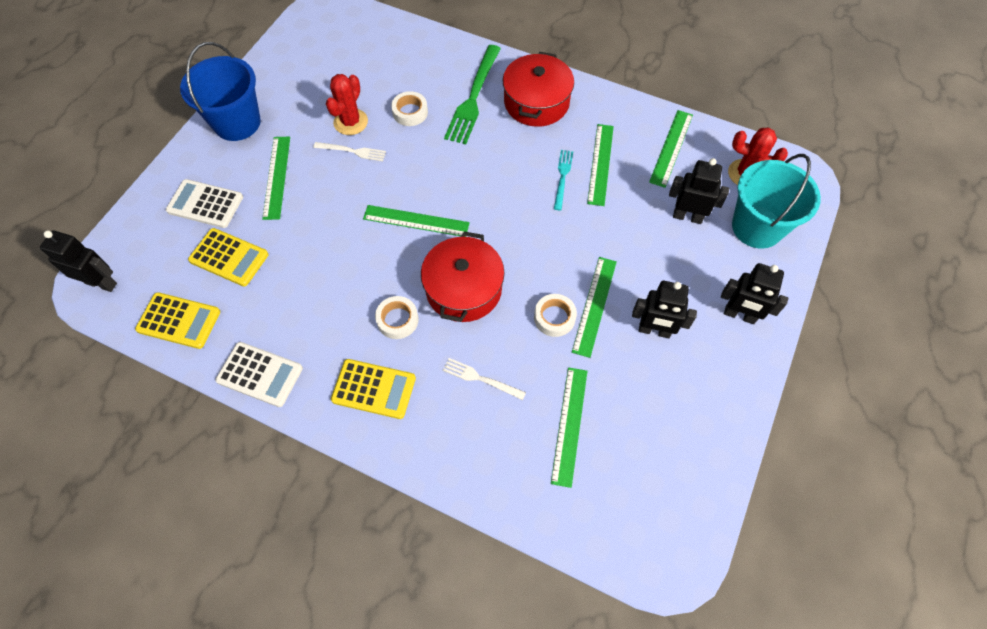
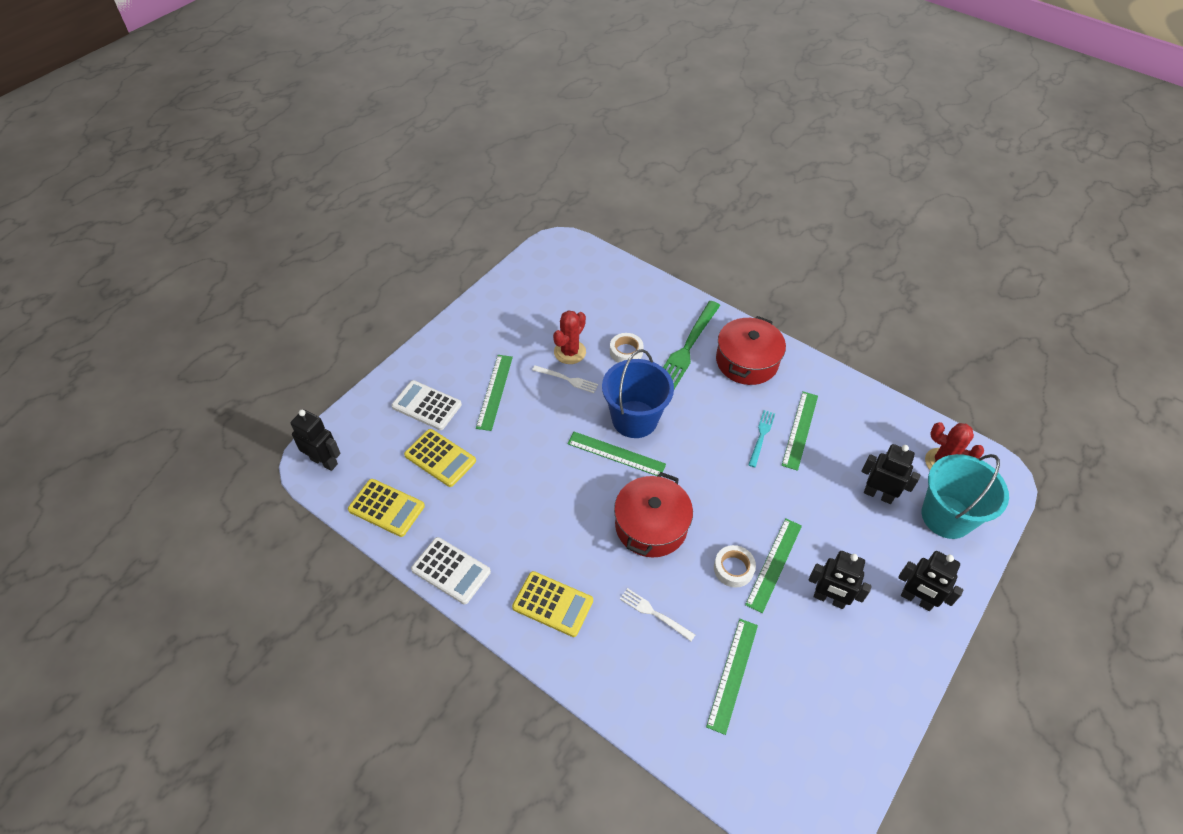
camera: 10 degrees right, 10 degrees down
blue bucket [180,42,261,141] -> blue bucket moved to [602,349,674,438]
white tape [375,296,419,339] -> none
green ruler [649,110,693,188] -> none

